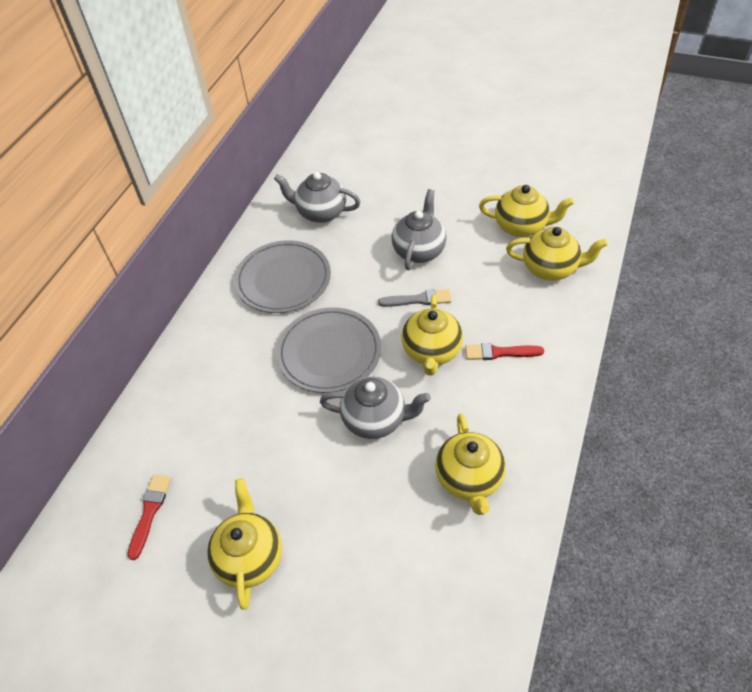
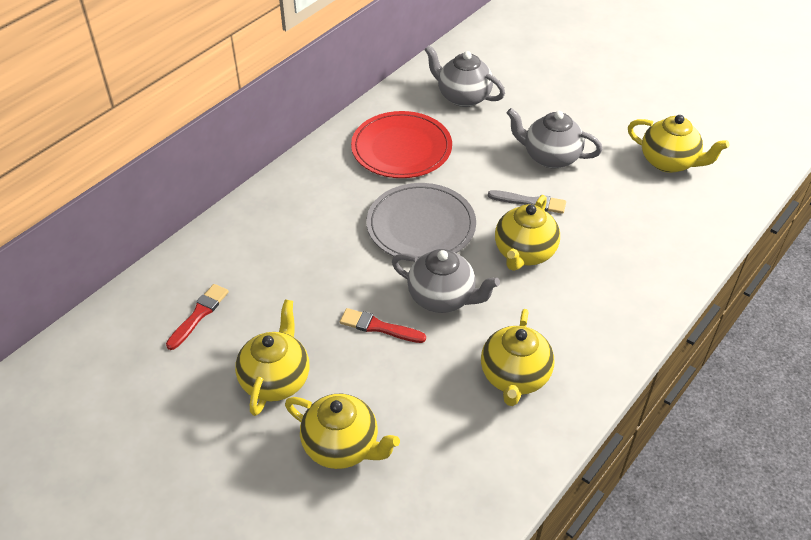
camera: 15 degrees right, 5 degrees down
grey plate [234,240,331,313] -> red plate [351,111,452,178]
grey teapot [392,189,447,270] -> grey teapot turned 105 degrees counterclockwise [507,108,602,169]
red brush [465,343,544,360] -> red brush moved to [340,308,426,343]
yellow teapot [506,227,608,280] -> yellow teapot moved to [285,394,400,469]

